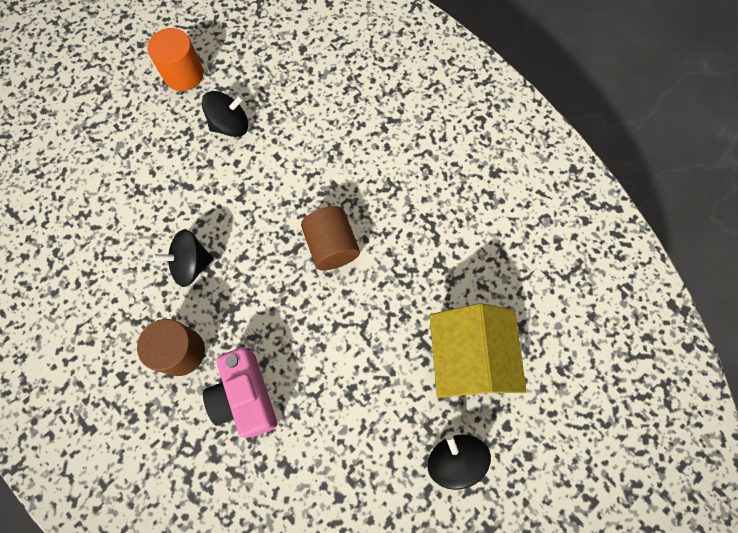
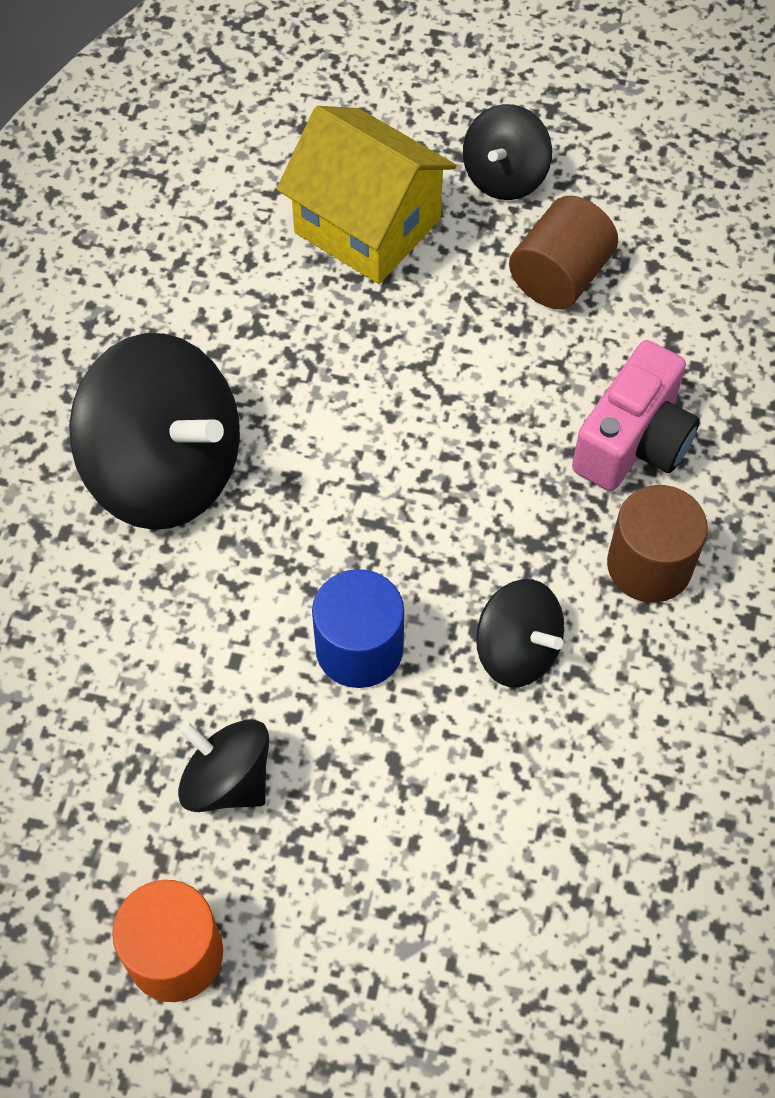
camera: 125 degrees left, 10 degrees down
brown cylinder [301,206,360,270] -> brown cylinder moved to [509,196,618,309]
yellow house [430,303,527,398] -> yellow house turned 75 degrees clockwise [277,106,456,284]
none -> black spinning top [69,333,240,530]
none -> blue cylinder [312,569,404,688]

